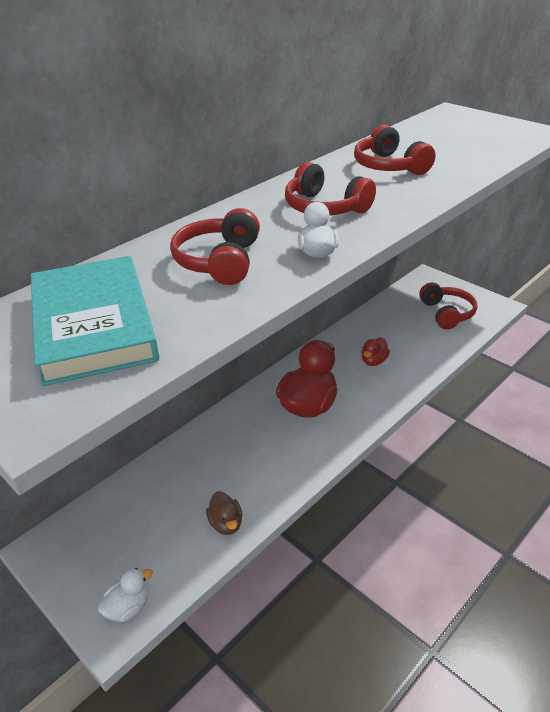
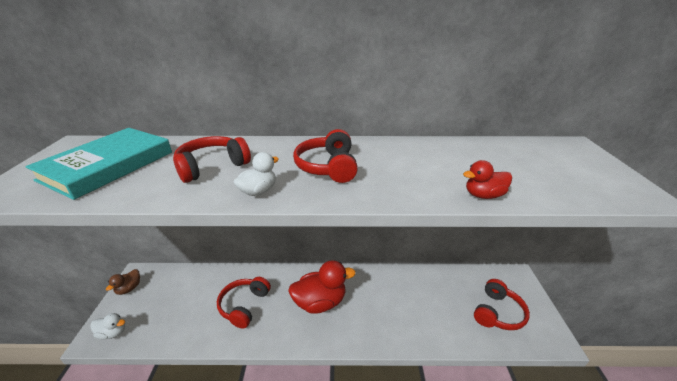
camera: 45 degrees right, 5 degrees down
brown duck [206,491,242,535] -> brown duck moved to [106,269,140,295]
red headphones [354,125,436,175] -> red headphones moved to [217,277,271,329]
red duck [361,337,390,366] -> red duck moved to [463,160,512,199]

